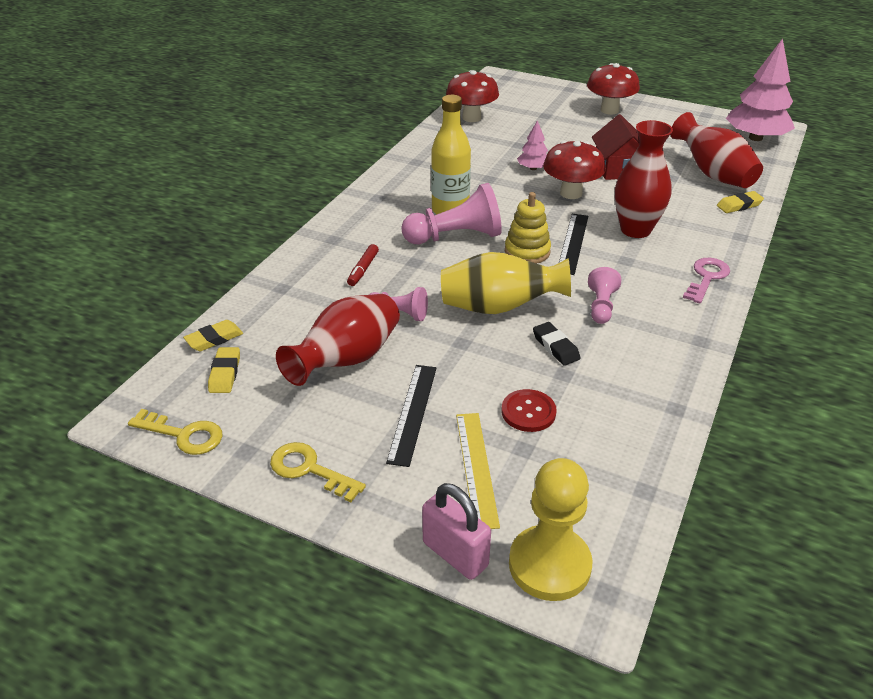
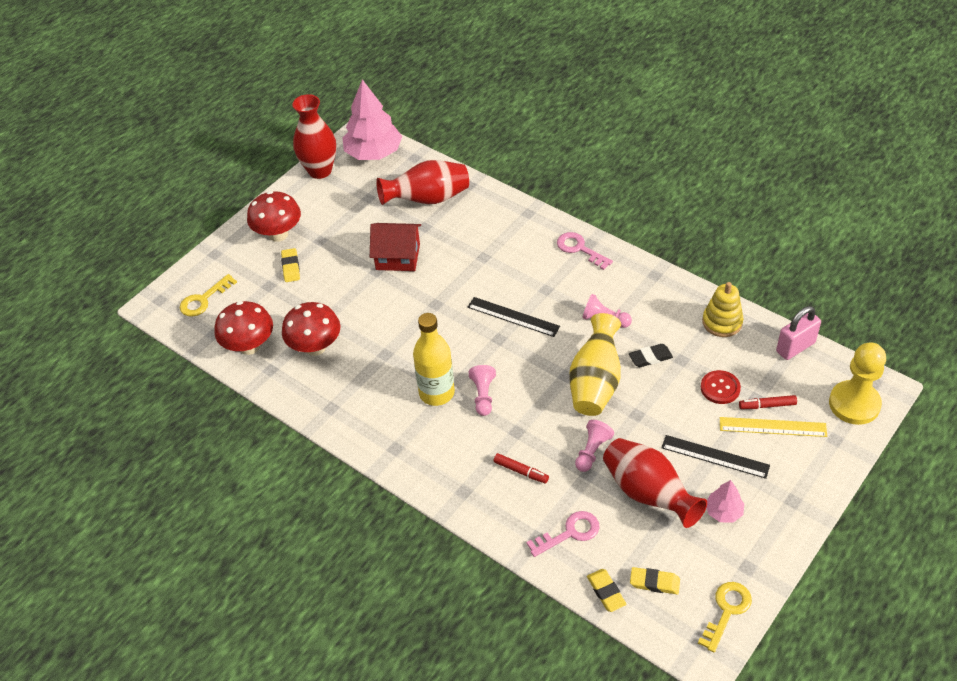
camera: 75 degrees left, 10 degrees up
yellow key [270,442,366,502] -> yellow key moved to [180,274,237,317]
pink pawn [401,183,502,244] -> pink pawn [469,365,496,416], size x0.56
pink padlock [422,483,491,580] -> pink padlock moved to [776,306,821,360]
yellow stacking toy [505,192,551,264] -> yellow stacking toy moved to [702,282,743,337]
pink tree [517,120,548,170] -> pink tree moved to [707,480,744,523]
red mushroom [543,141,606,199] -> red mushroom moved to [282,302,341,356]
red vase [615,120,673,238] -> red vase moved to [292,94,336,179]
yellow eraser [717,191,764,213] -> yellow eraser moved to [281,248,300,282]
none -> pink key [526,511,600,557]
none -> red marker [739,395,797,409]

